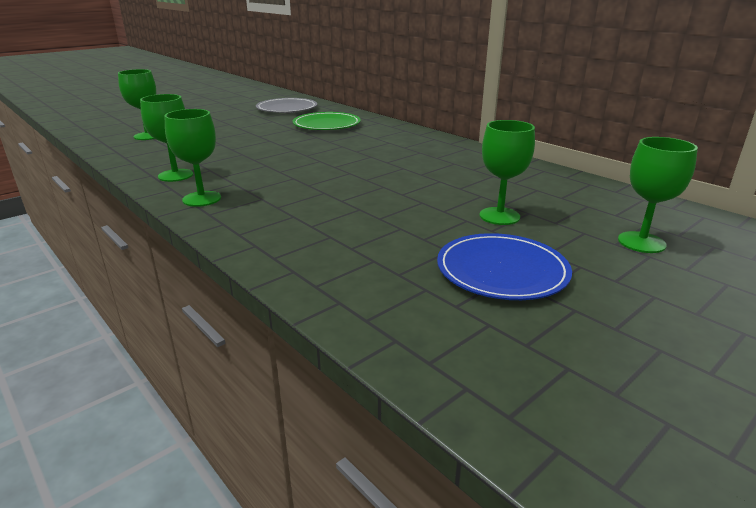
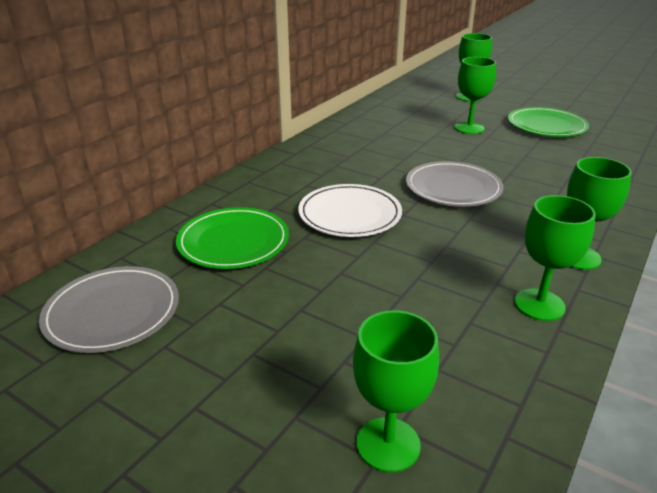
camera: 105 degrees left, 5 degrees up
blue plate [437,233,572,300] -> green plate [508,107,589,137]
none -> white plate [298,184,402,237]
none -> grey plate [406,161,504,207]

